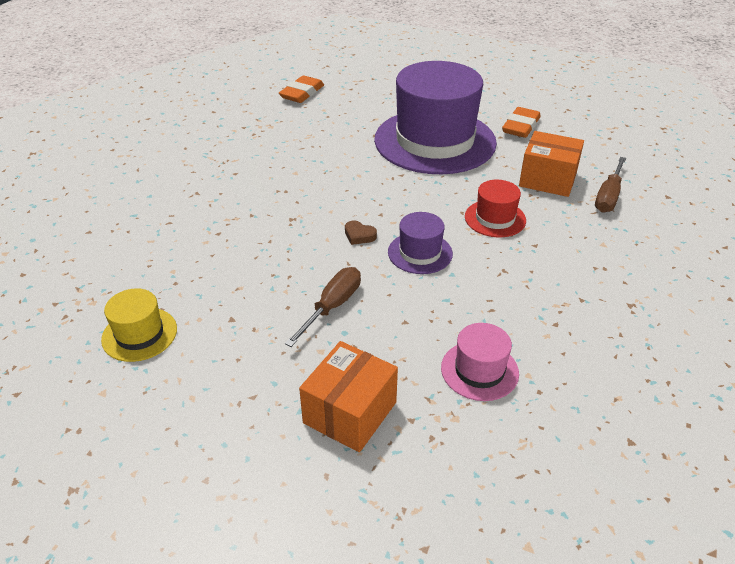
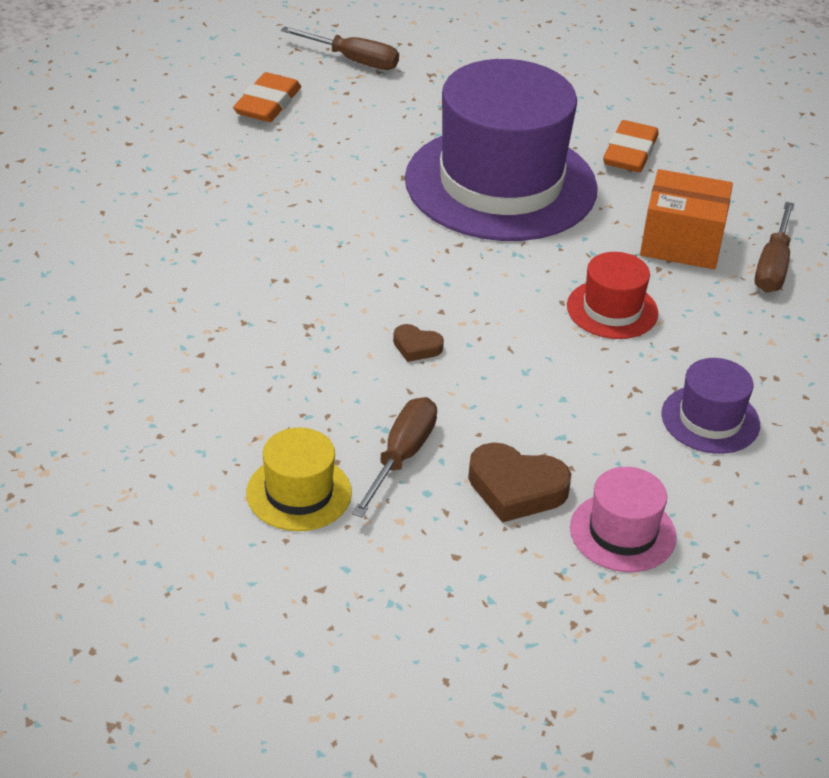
camera: 10 degrees left, 0 degrees up
yellow hat [101,288,177,362] -> yellow hat moved to [246,428,352,531]
orange box [299,341,398,452] -> none
purple hat [388,212,453,274] -> purple hat moved to [661,358,760,454]
none -> brown screwdriver [281,26,399,70]
none -> brown heart [468,443,571,523]

